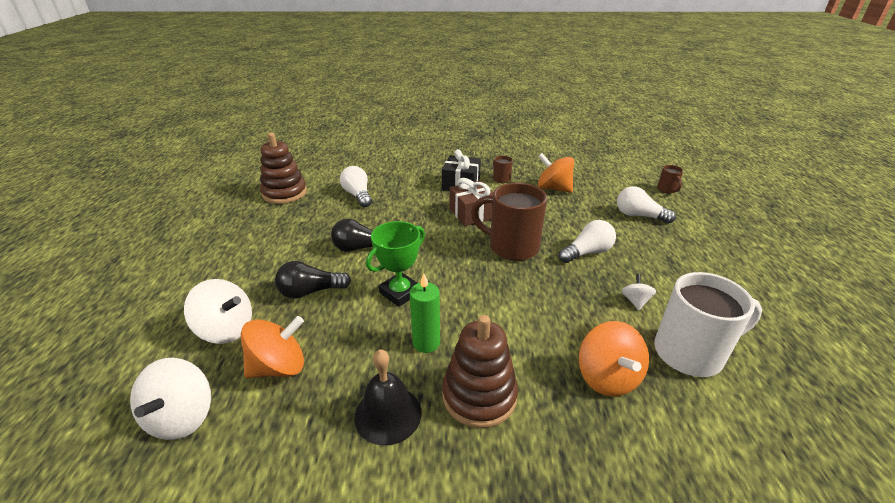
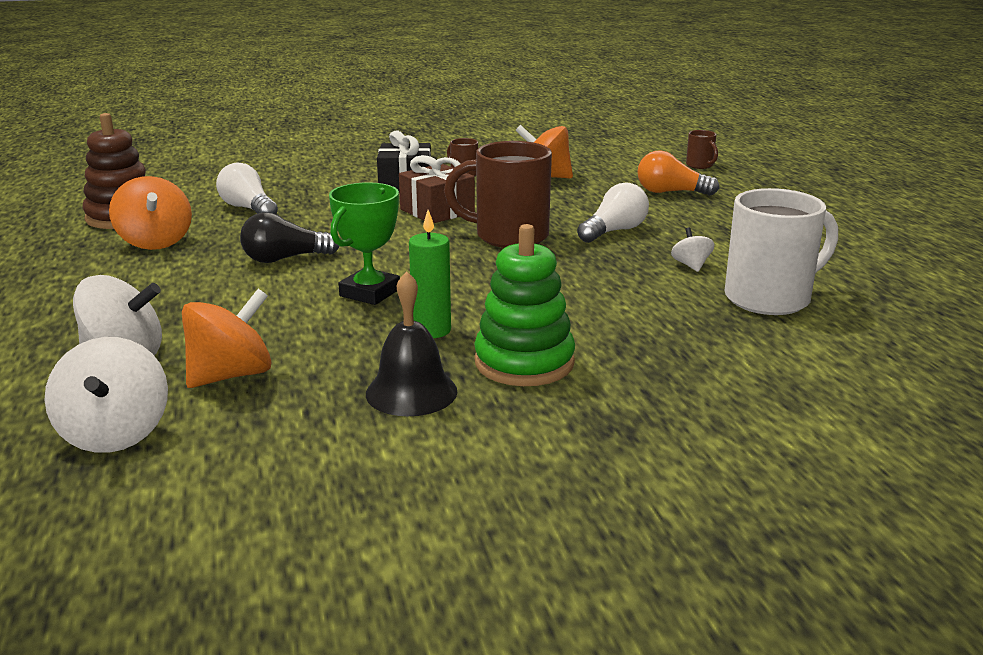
camera: 15 degrees left, 10 degrees down
black light bulb [275,261,351,299] -> none
brown stacking toy [442,315,518,428] -> green stacking toy [474,224,575,386]
orange spinning top [579,321,649,397] -> orange spinning top moved to [109,176,192,250]
white light bulb [617,186,676,224] -> orange light bulb [638,150,719,196]

